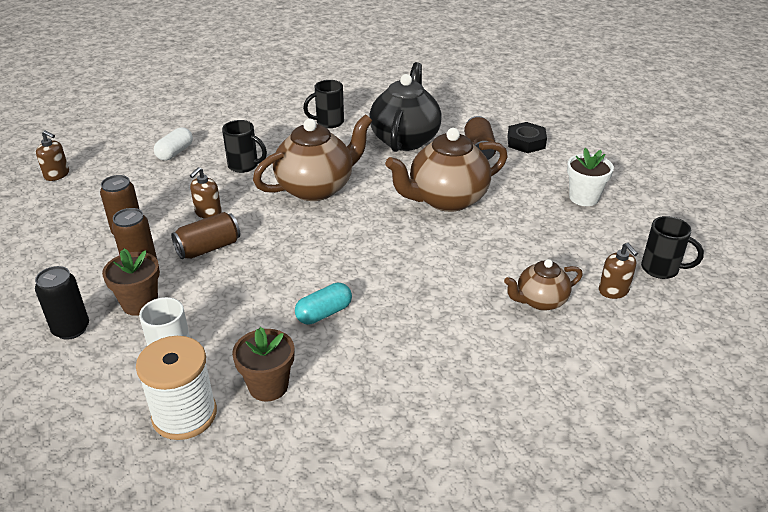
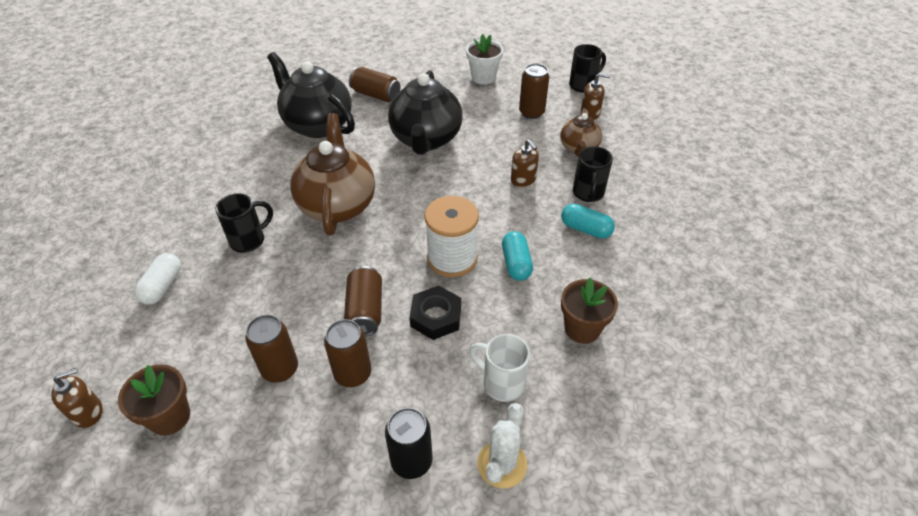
camera: 60 degrees left, 10 degrees up
brown flower pot [102,248,160,316] -> brown flower pot moved to [118,364,190,436]
white spool [136,336,217,440] -> white spool moved to [424,196,479,278]
white capsule [154,127,193,160] -> white capsule turned 45 degrees clockwise [134,253,181,305]
brown soap dispenser [190,167,222,219] -> brown soap dispenser moved to [511,139,539,187]
black mug [303,80,344,128] -> black mug moved to [573,146,613,202]
brown teapot [385,128,508,212] -> black teapot [388,71,463,155]
black nut [507,122,547,153] -> black nut moved to [409,286,461,340]
none -> white cactus [477,403,527,488]
none -> brown can [519,64,549,119]
none -> turquoise capsule [561,204,615,239]

